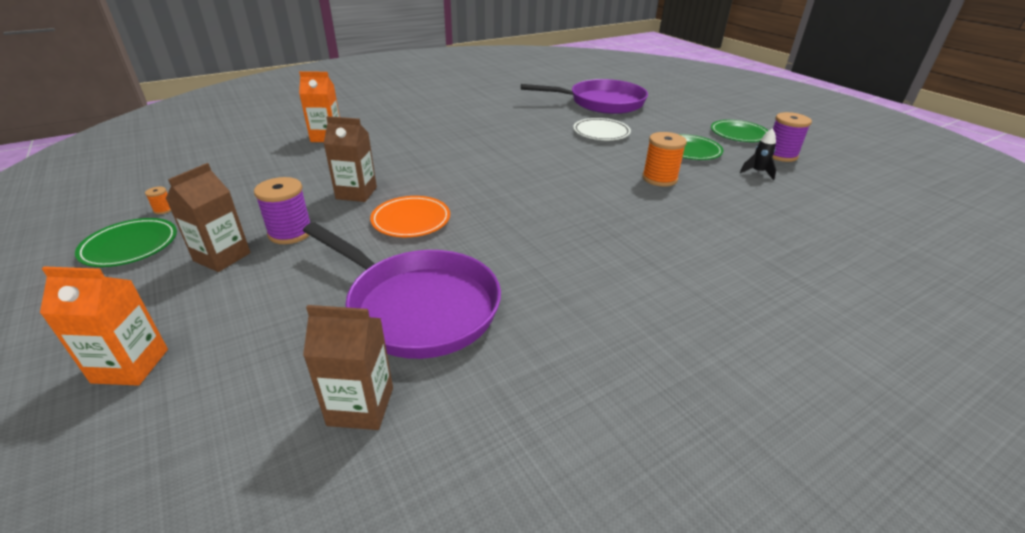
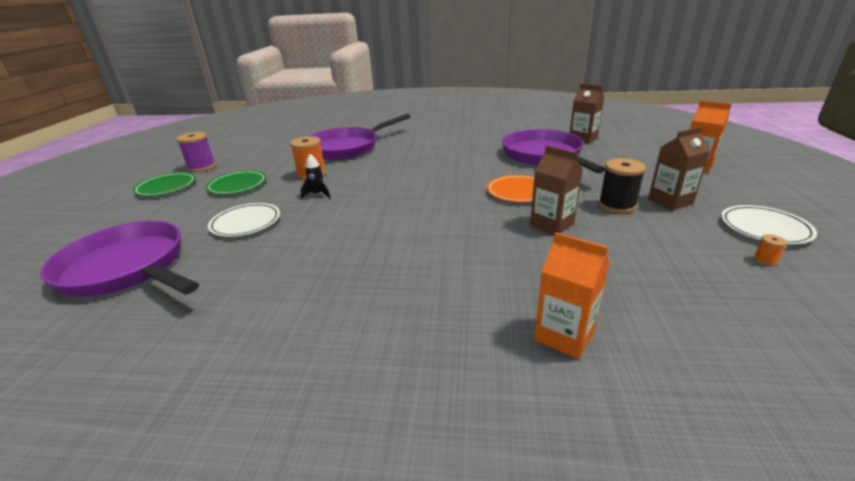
camera: 140 degrees left, 5 degrees down
green plate [75,218,177,267] -> white plate [721,205,817,245]
purple spool [254,177,310,244] -> black spool [599,158,646,213]
black rocket [740,128,776,180] -> black rocket moved to [301,154,331,199]
none -> purple pan [309,114,411,160]

